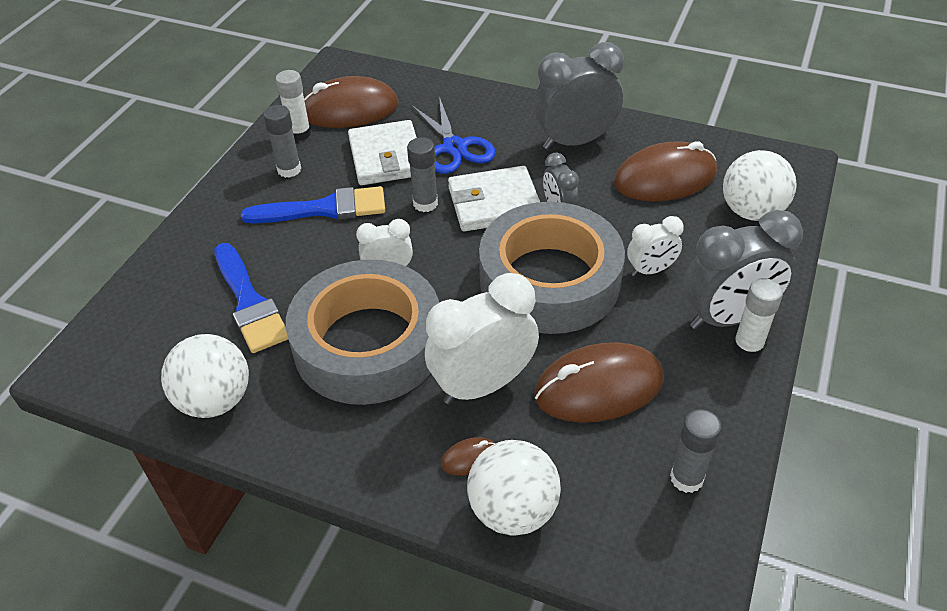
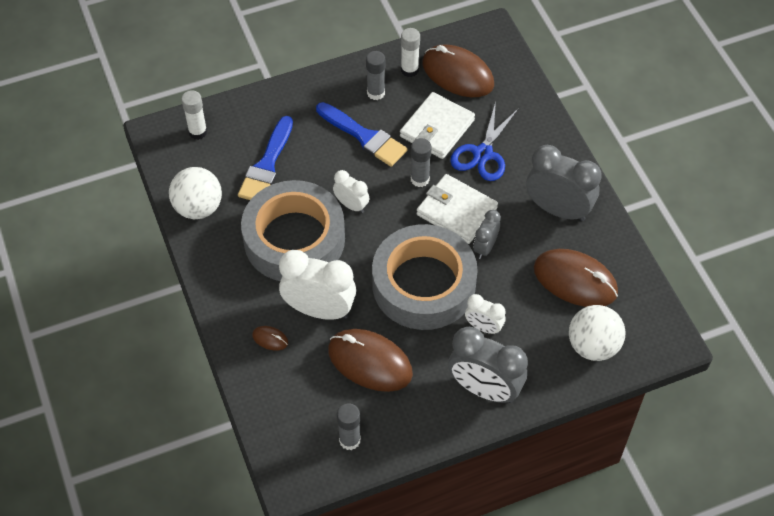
camera: 45 degrees right, 10 degrees up
white ball [467,440,561,535] -> none
white glue stick [733,278,783,359] -> white glue stick moved to [181,90,207,140]

